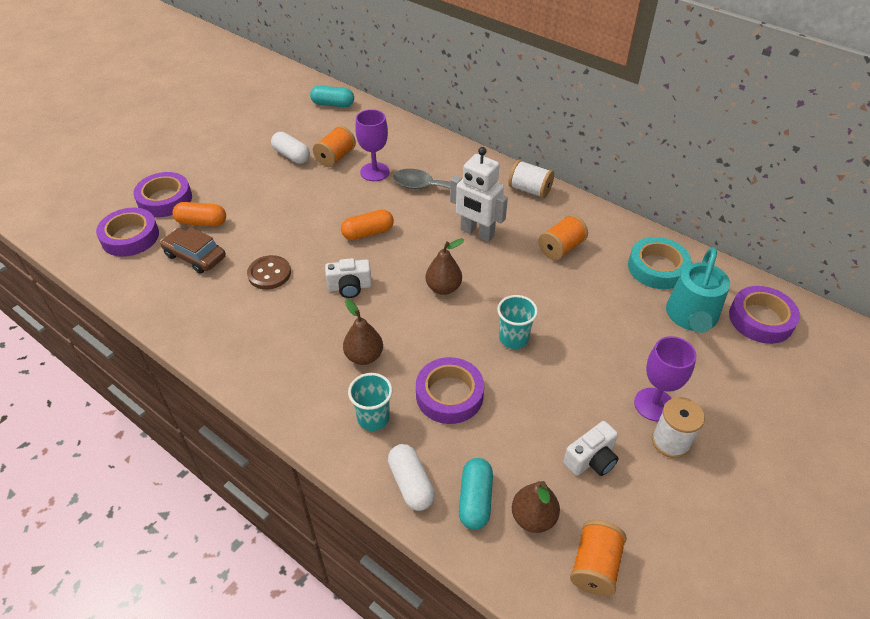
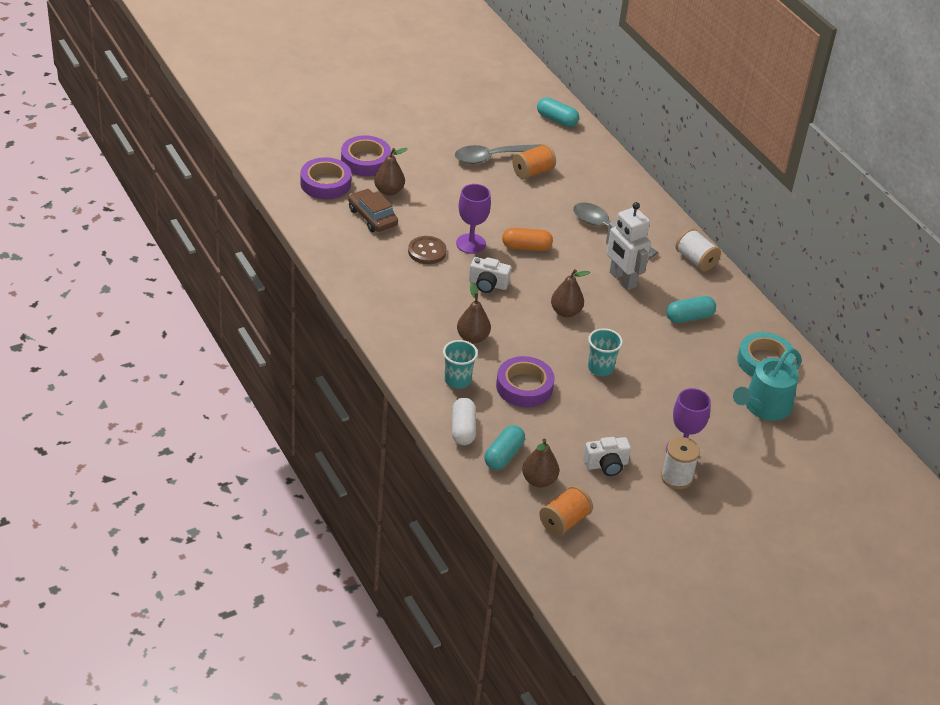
camera: 20 degrees right, 5 degrees down
orange capsule [172,202,226,227] -> brown pear [374,148,408,196]
white capsule [271,132,310,164] -> grey spoon [455,144,542,164]
purple goblet [355,109,389,181] -> purple goblet moved to [456,184,491,254]
orange spool [538,214,588,260] -> turquoise capsule [666,296,716,323]
purple tape [729,286,800,344] -> none

